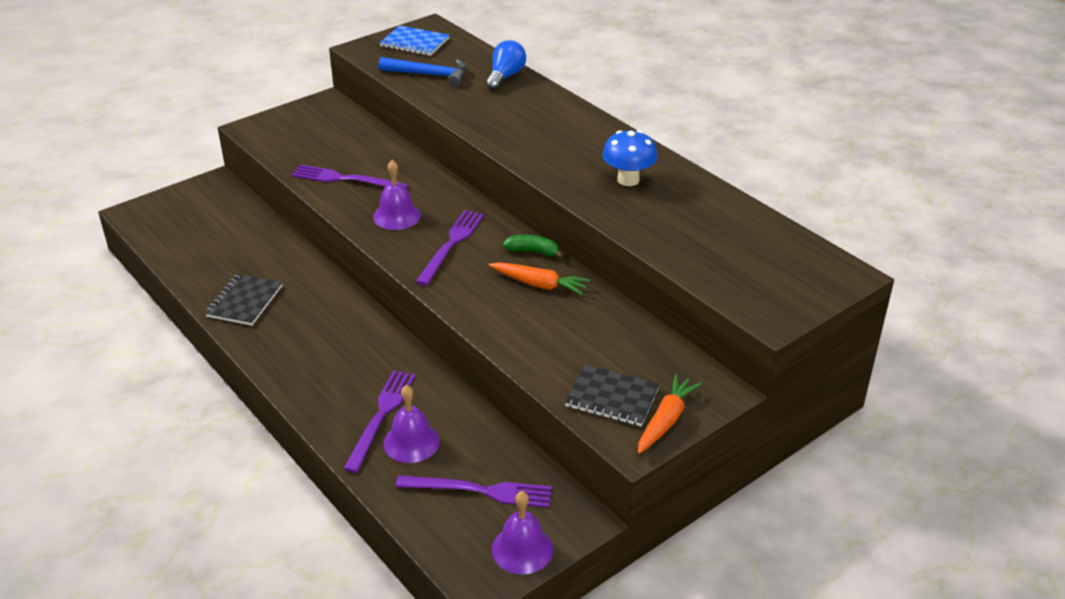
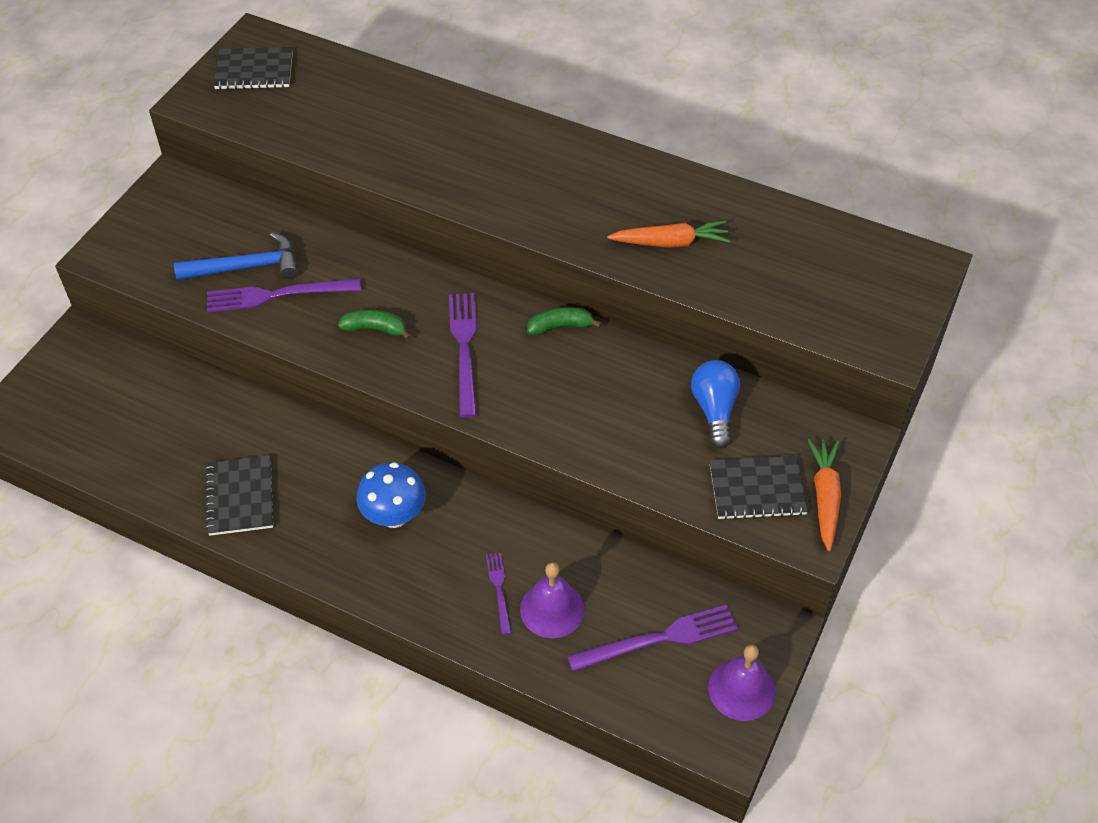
camera: 25 degrees left, 15 degrees up
purple fork [343,370,415,473] -> purple fork [486,552,511,635], size x0.55
purple bell [373,160,421,230] -> green banana [338,309,411,340]
blue hammer [379,57,467,87] -> blue hammer moved to [174,232,298,280]
blue notebook [380,25,449,56] -> black notebook [213,47,293,90]
blue light bulb [486,40,526,90] -> blue light bulb moved to [691,360,740,449]
orange carrot [489,262,590,295] -> orange carrot moved to [607,220,730,248]
blue mushroom [602,130,658,186] -> blue mushroom moved to [357,462,426,528]

